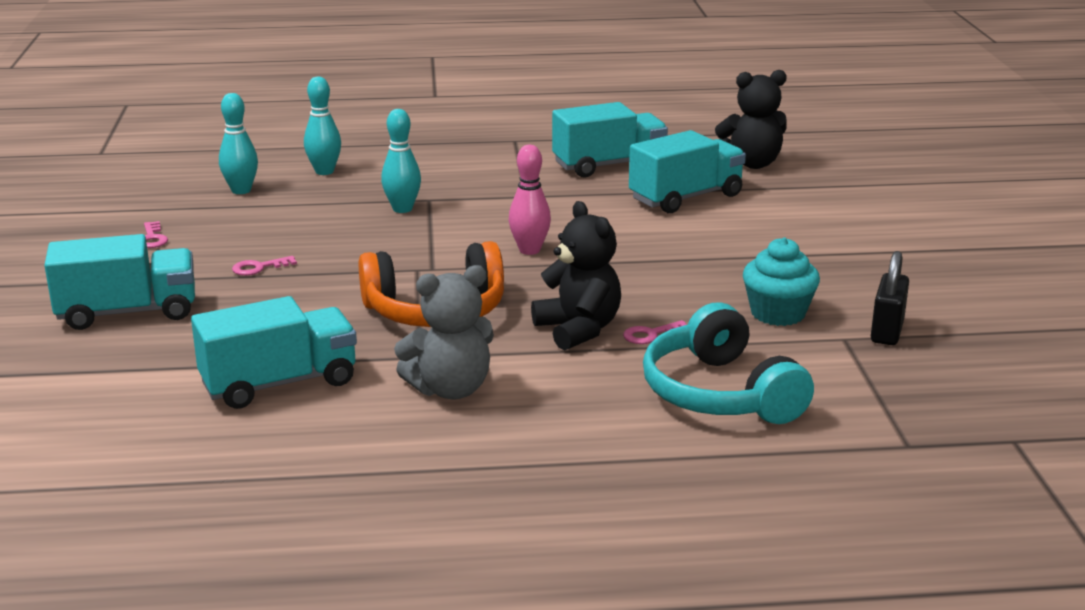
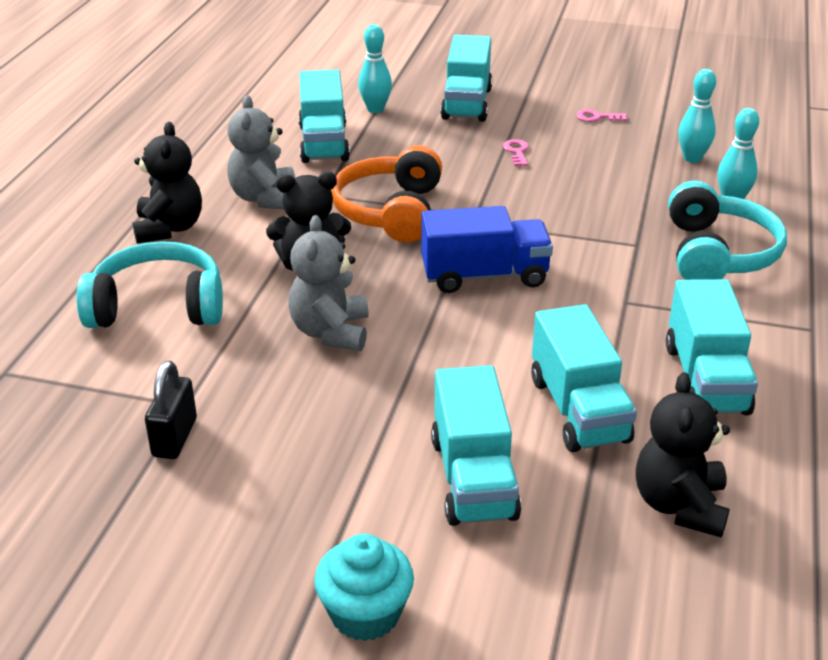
camera: 110 degrees right, 10 degrees up
turquoise bowling pin [381,109,421,213] -> turquoise bowling pin moved to [358,24,392,113]
pink bowling pin [509,145,551,255] -> blue truck [421,206,553,293]
pink key [623,320,687,344] -> none
turquoise cupcake [743,237,820,326] -> turquoise cupcake moved to [314,534,414,641]
black padlock [871,251,909,345] -> black padlock turned 60 degrees clockwise [145,361,197,459]
none -> black teddy bear [133,122,202,243]
none -> grey teddy bear [288,215,369,351]
none -> turquoise truck [431,365,521,526]
none -> turquoise headphones [668,180,787,280]

